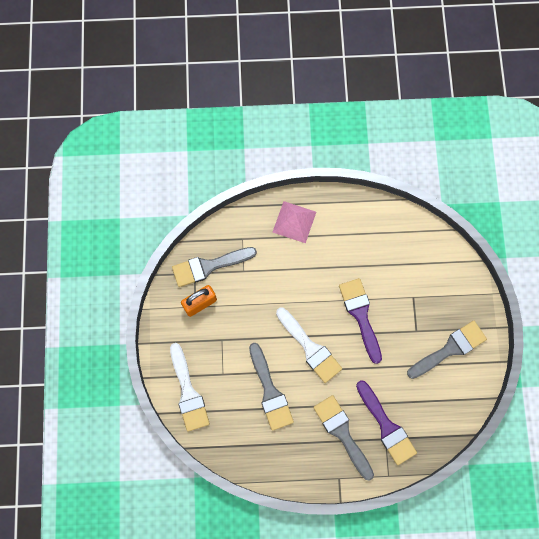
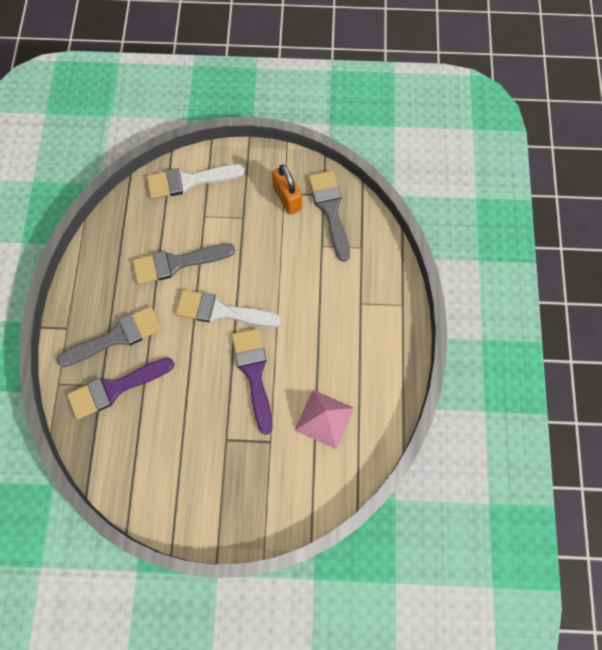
camera: 95 degrees right, 5 degrees down
pink pyramid [272,201,316,243] -> pink pyramid moved to [294,390,354,449]
white brush [276,308,342,383] -> white brush turned 45 degrees clockwise [176,290,281,327]
purple brush [339,278,382,364] -> purple brush turned 90 degrees counterclockwise [232,328,273,435]
grey brush [407,321,487,379] -> none

